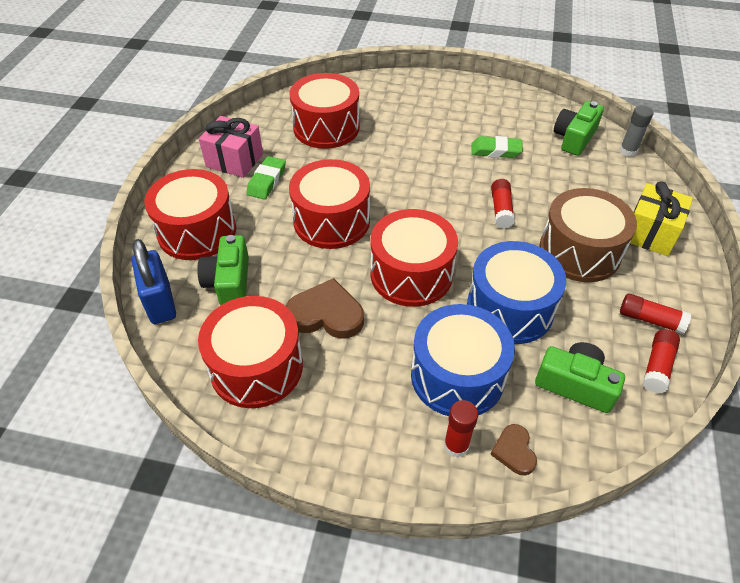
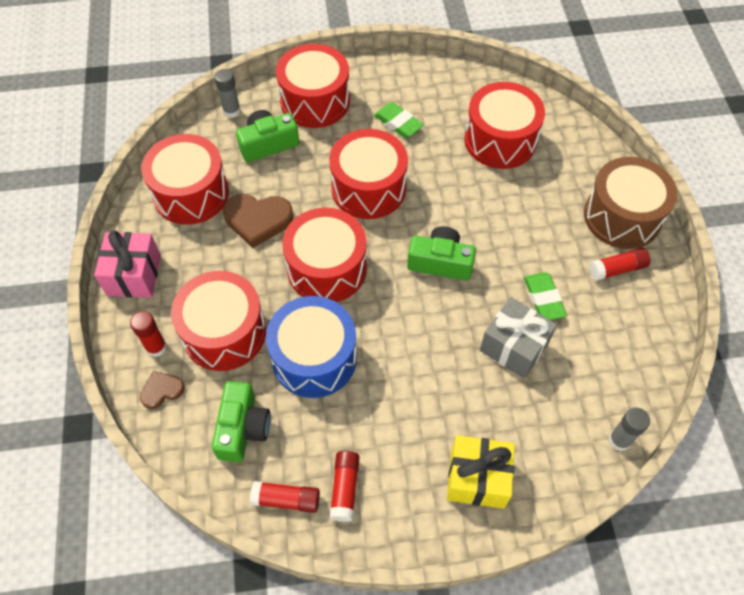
camera: 70 degrees right, 10 degrees up
blue padlock [132,239,176,324] -> grey glue stick [214,69,241,118]
pink gift [199,116,263,178] -> pink gift moved to [94,230,161,298]
green eraser [246,156,286,199] -> green eraser turned 45 degrees clockwise [374,102,424,138]
brown heart [286,278,364,339] -> brown heart turned 105 degrees clockwise [223,194,293,248]
blue drum [411,304,515,416] -> red drum [171,271,266,371]
red glue stick [491,179,515,229] -> red glue stick moved to [589,248,650,281]
brown drum [539,188,637,282] -> brown drum moved to [584,157,677,249]
green camera [554,101,604,156] -> green camera moved to [407,226,476,281]
none -> grey gift [480,297,557,379]

